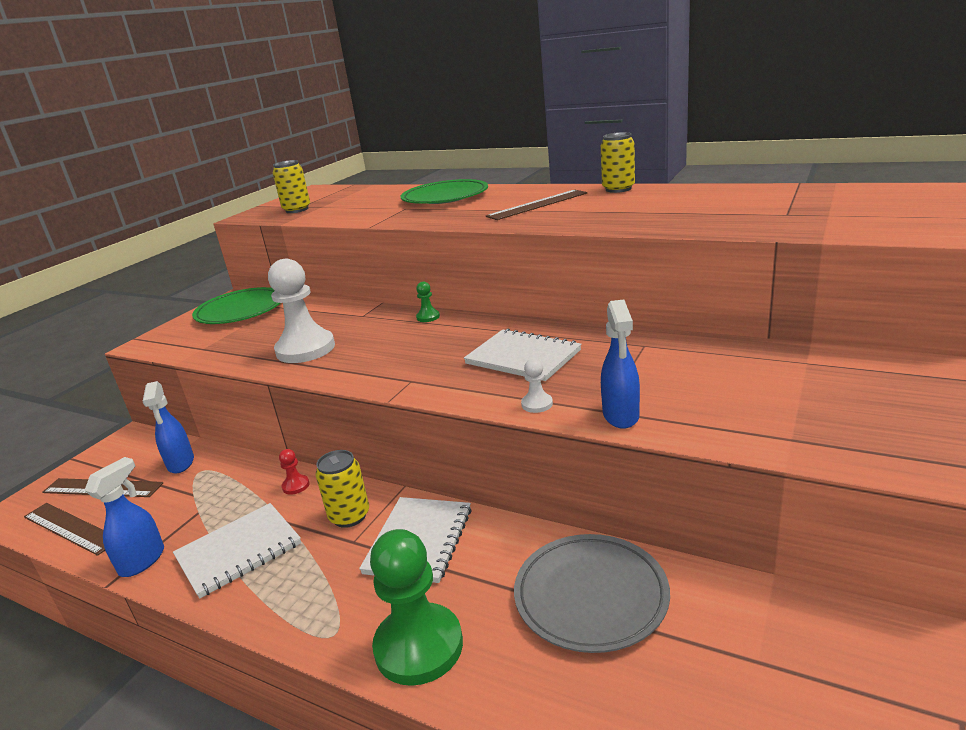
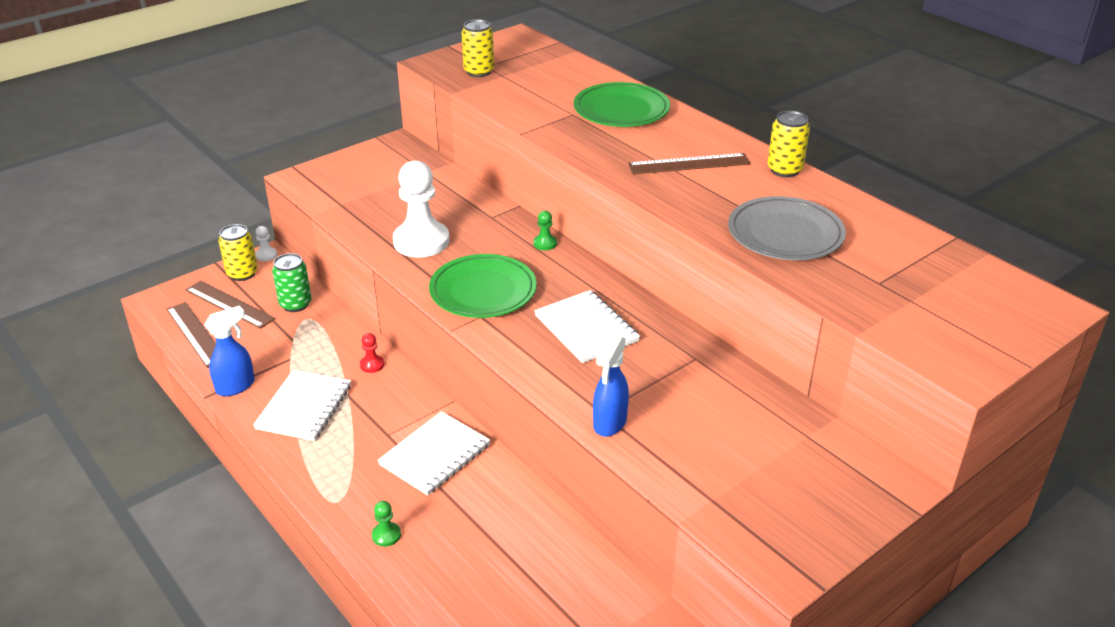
camera: 20 degrees right, 10 degrees up
blue spray bottle [142,381,194,474] -> green can [272,253,311,312]
white notebook [173,503,301,599] -> white notebook turned 60 degrees counterclockwise [253,369,351,441]
green plate [192,287,280,324] -> green plate moved to [429,254,537,318]
yellow can [316,450,369,528] -> yellow can moved to [219,224,258,281]
green pawn [370,529,463,686] -> green pawn [372,501,401,547], size x0.42
grey plate [514,534,670,653] -> grey plate moved to [728,196,846,260]
white pawn [521,359,553,413] -> white pawn moved to [255,226,277,261]

